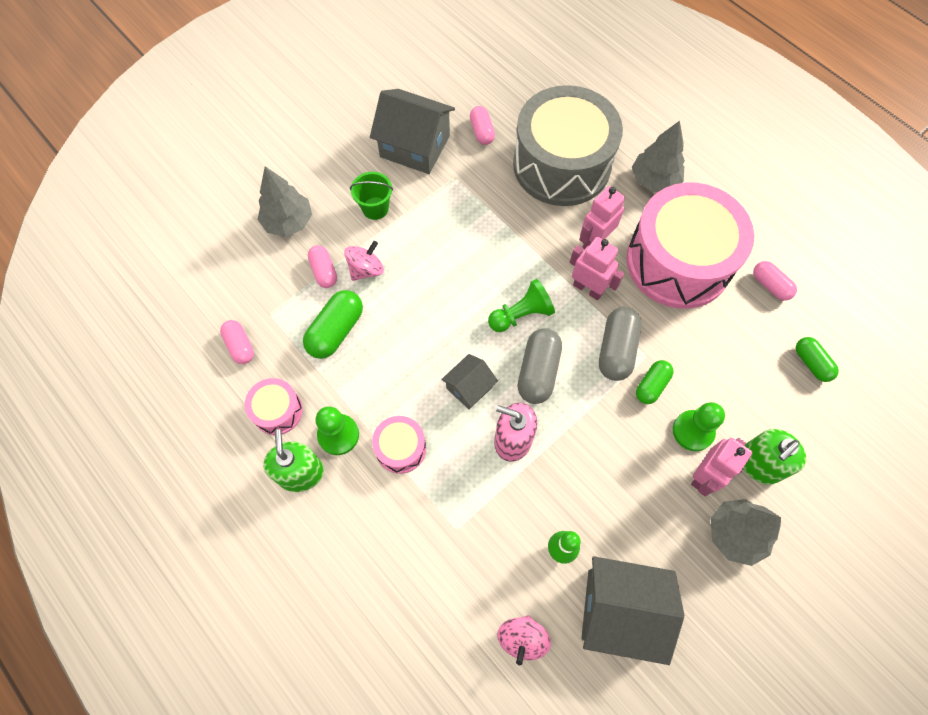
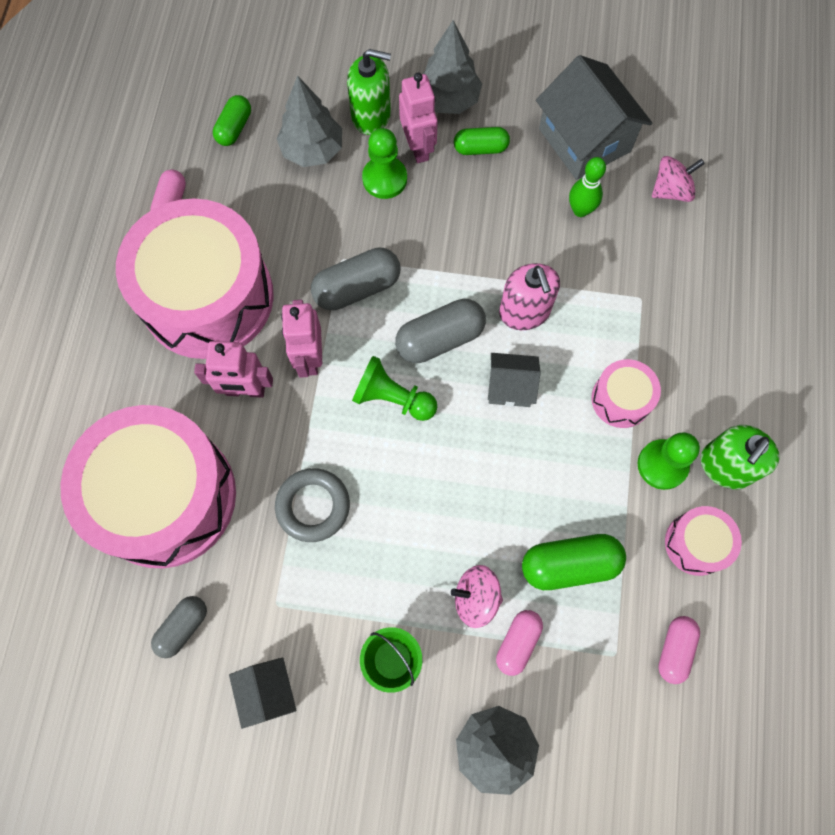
camera: 130 degrees left, 5 degrees up
grey house [370,89,455,174] -> grey house [229,657,297,729], size x0.54
pink capsule [470,106,495,145] -> grey capsule [151,596,207,658]
grey drum [513,85,623,206] -> pink drum [60,405,236,568]
grey tree [632,121,685,192] -> grey tree moved to [276,76,342,167]
green capsule [636,360,674,404] -> green capsule moved to [454,127,510,155]
pink robot [691,438,752,496] -> pink robot turned 75 degrees clockwise [399,73,438,163]
none -> grey ring [275,468,350,542]

